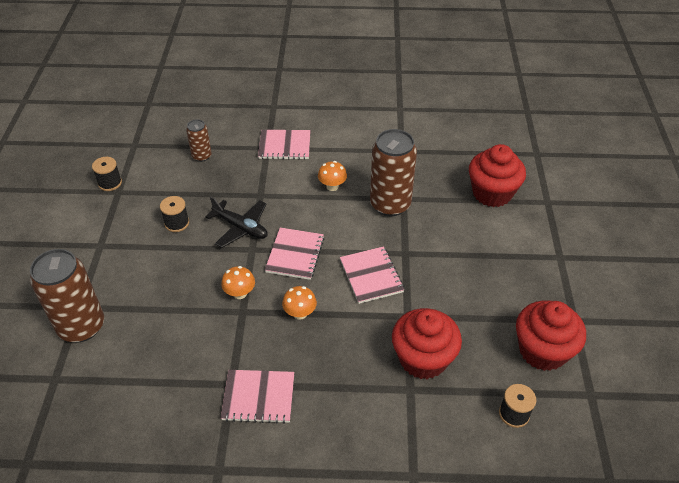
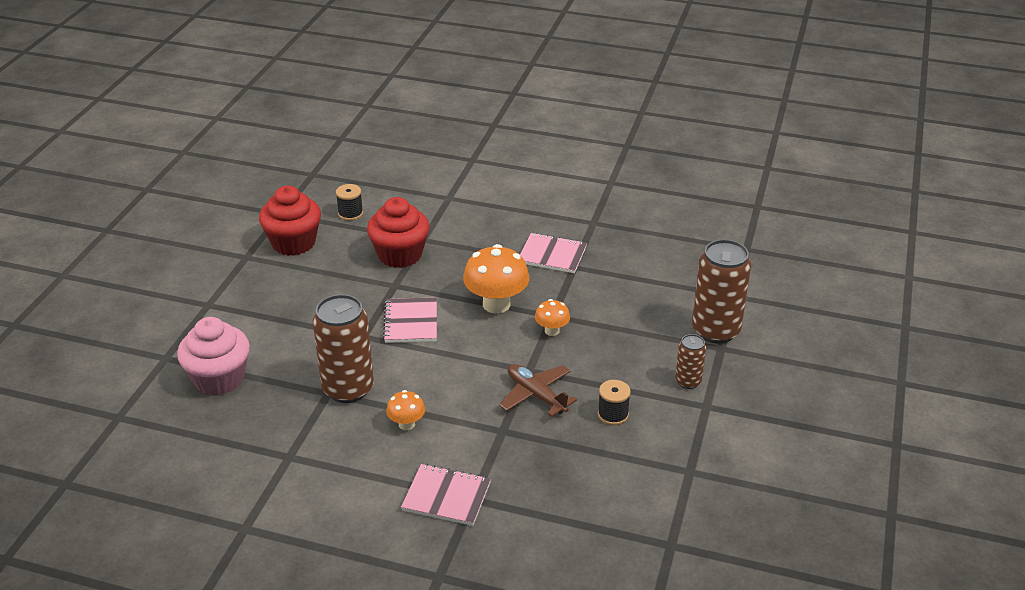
camera: 165 degrees left, 10 degrees down
black spool [92,157,122,191] -> none
brown can [186,119,212,162] -> brown can moved to [675,334,706,389]
black plane [205,196,268,248] -> brown plane [499,364,577,417]
pink notebook [265,227,324,280] -> none
orange mushroom [282,286,317,320] -> orange mushroom [463,244,529,313], size x1.90
red cupcake [469,144,526,207] -> pink cupcake [177,317,250,396]

